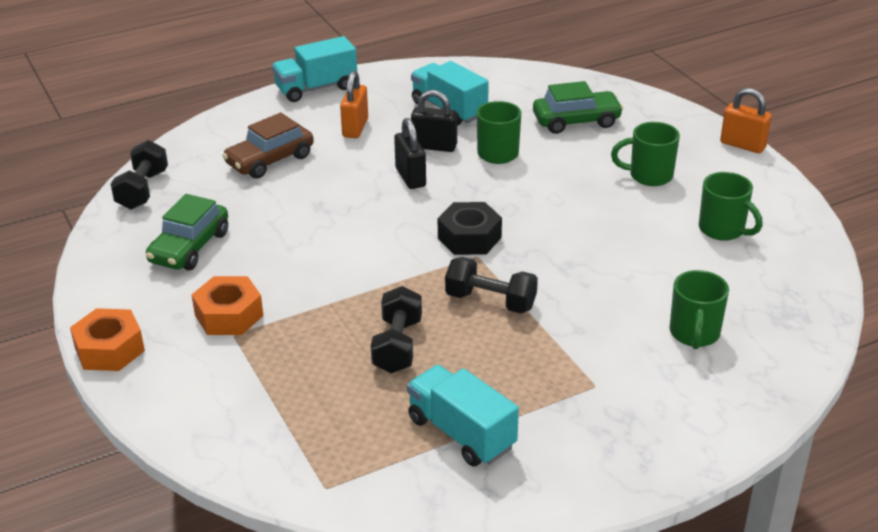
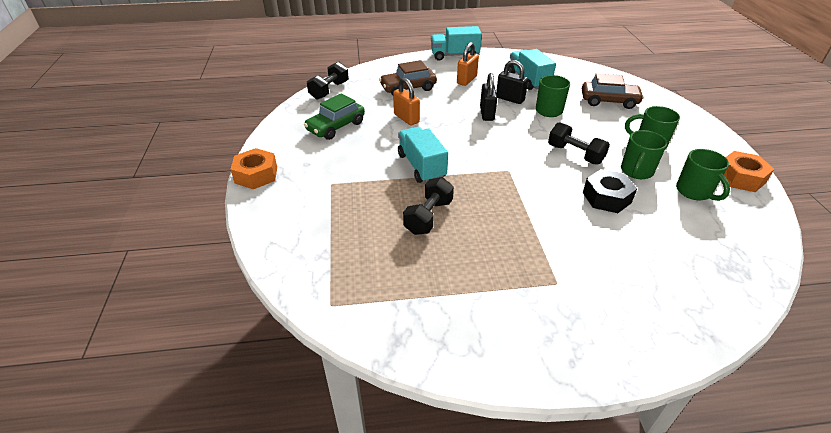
camera: 20 degrees right, 5 degrees up
orange nut [192,276,264,335] -> orange nut moved to [724,151,774,192]
turquoise truck [407,365,519,467] -> turquoise truck moved to [398,127,448,183]
black nut [438,202,502,255] -> black nut moved to [583,169,637,213]
black dumbbell [445,257,538,314] -> black dumbbell moved to [548,122,610,165]
green car [533,81,624,134] -> brown car [582,73,644,109]
green mug [670,270,729,349] -> green mug moved to [621,130,667,179]
orange padlock [720,88,772,153] -> orange padlock moved to [393,78,420,125]

